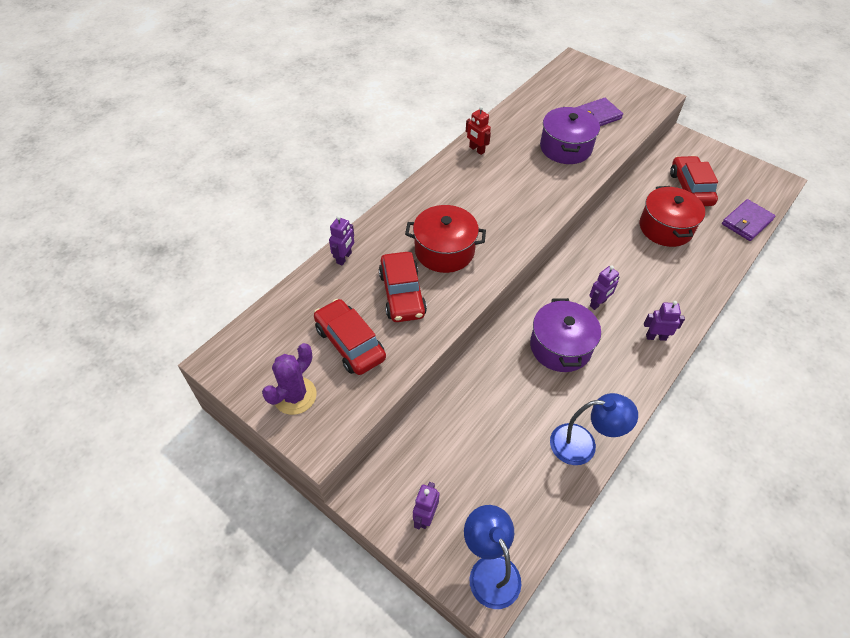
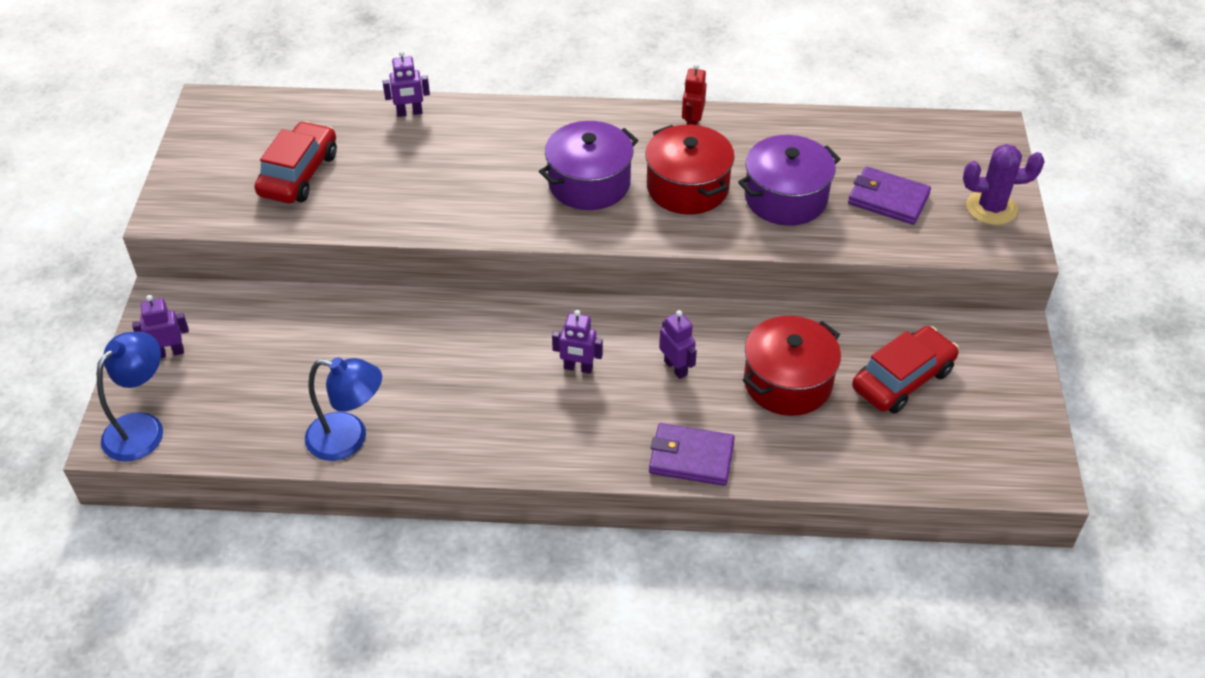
camera: 55 degrees right, 5 degrees down
purple cactus [262,343,317,415] -> purple cactus moved to [963,144,1045,225]
red car [379,252,427,322] -> none
red pot [405,205,486,273] -> red pot moved to [645,125,735,214]
purple pot [530,298,601,372] -> purple pot moved to [539,121,638,210]
blue lamp [550,393,638,465] -> blue lamp turned 45 degrees counterclockwise [305,357,382,461]
purple robot [644,301,685,341] -> purple robot moved to [659,310,697,379]
purple wallet [722,199,776,241] -> purple wallet moved to [649,423,735,486]

